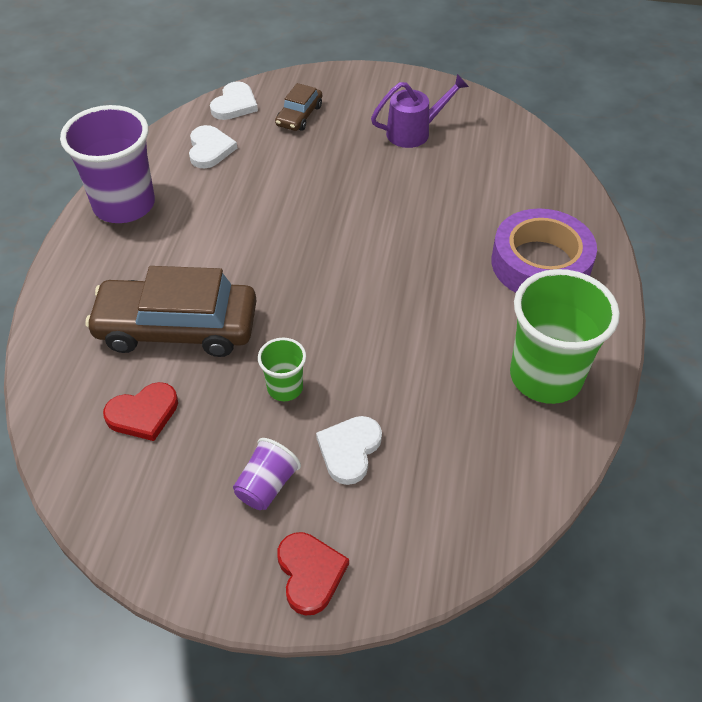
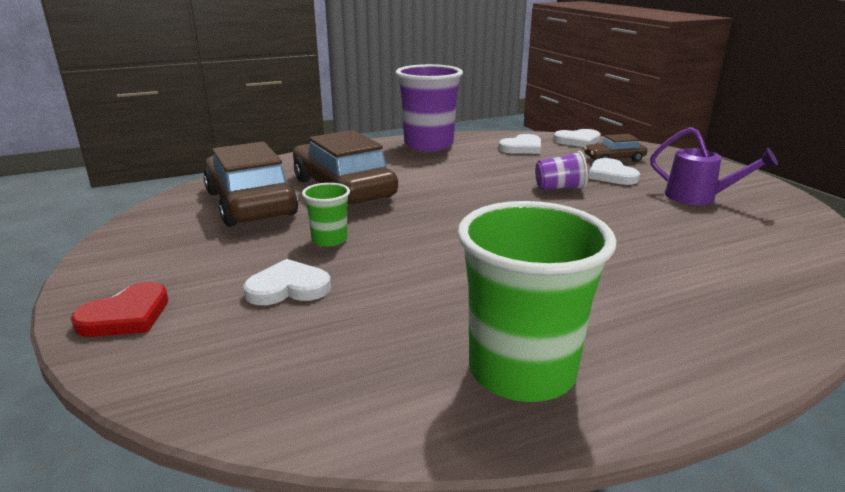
camera: 55 degrees right, 25 degrees down
red heart [103,382,178,441] -> brown car [203,142,298,227]
purple cup [233,438,301,510] -> purple cup moved to [535,151,588,190]
purple tape [492,208,597,293] -> none
none -> white heart [588,158,640,185]

